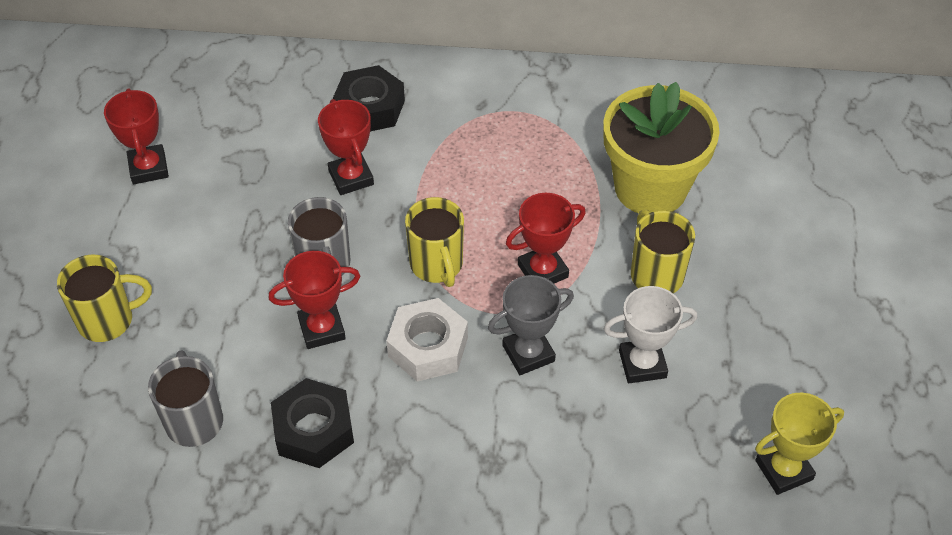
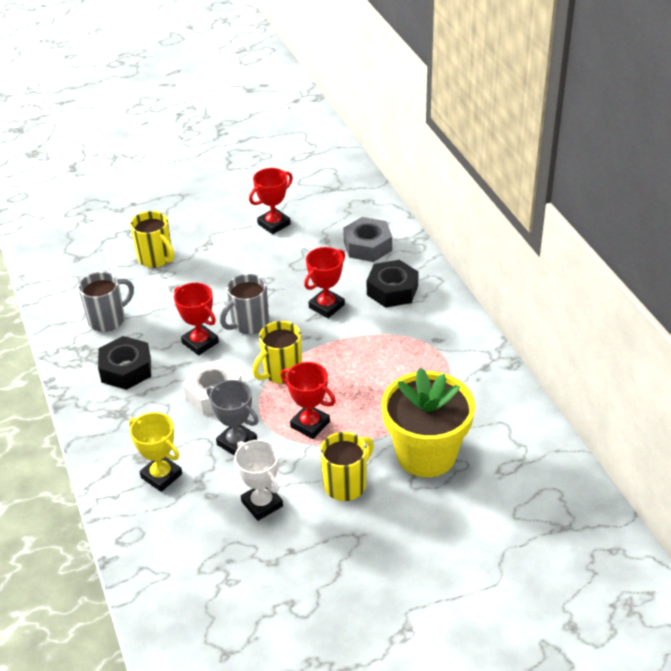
camera: 65 degrees right, 10 degrees down
yellow trophy [755,392,844,495] -> yellow trophy moved to [129,412,182,492]
none -> grey nut [343,217,392,262]

